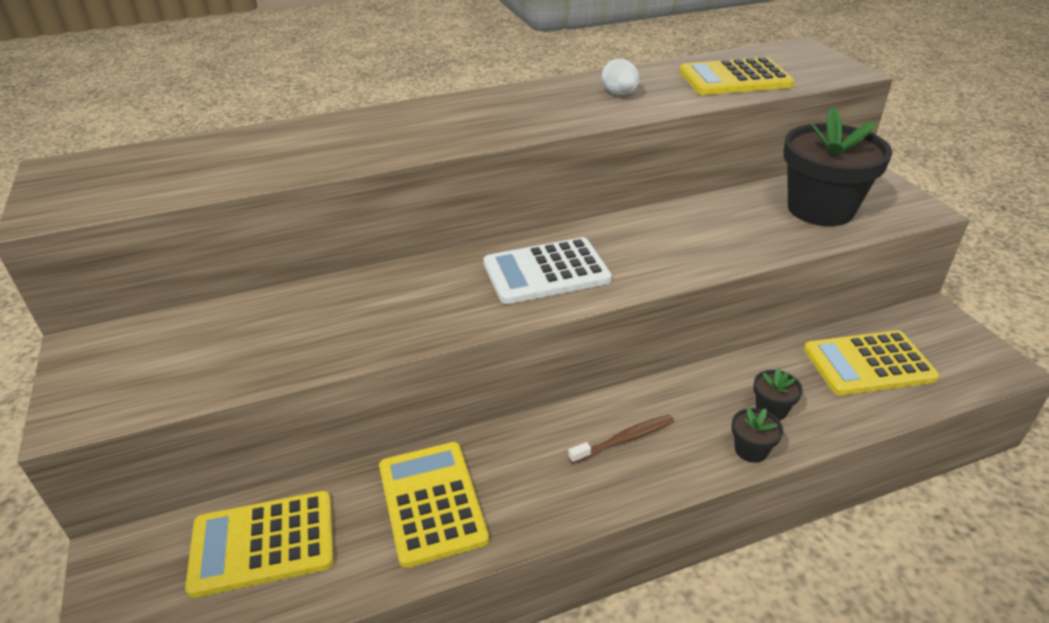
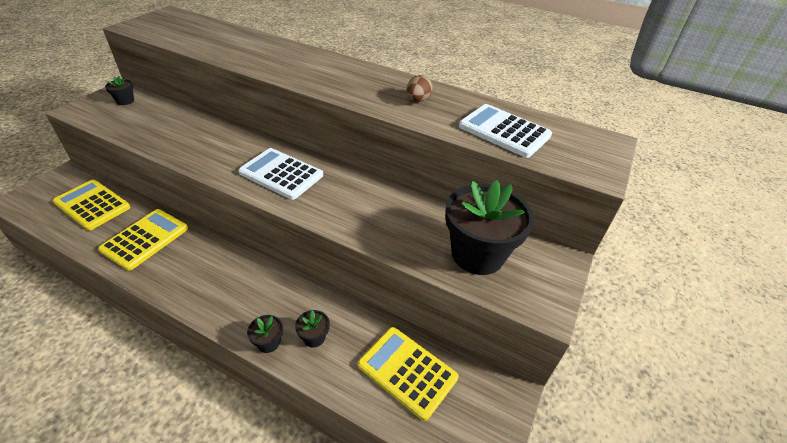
camera: 45 degrees right, 5 degrees up
brown toothbrush [568,415,674,464] -> none
white egg [602,59,639,95] -> brown egg [406,75,433,102]
yellow calculator [680,57,794,95] -> white calculator [459,104,552,158]
none -> black flower pot [105,76,134,105]

